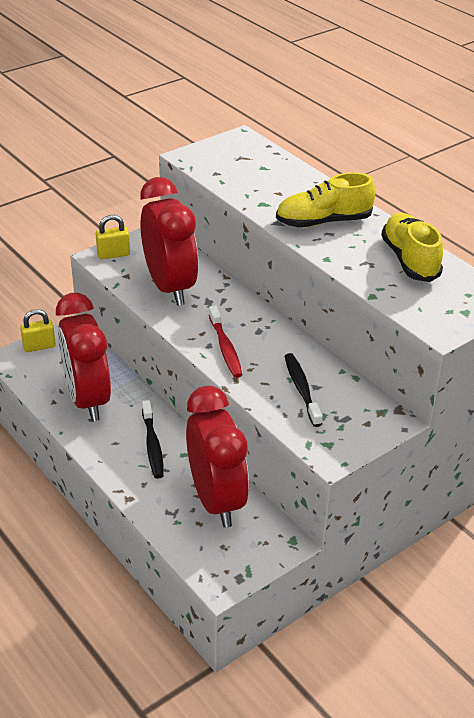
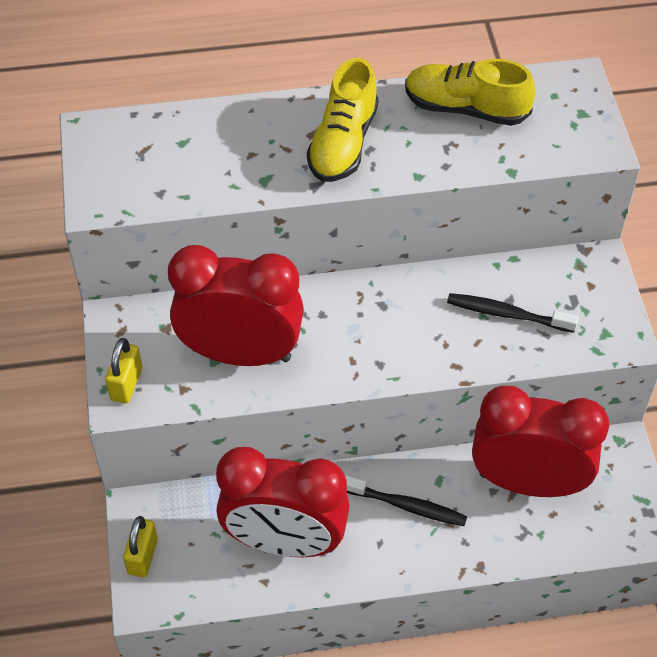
camera: 60 degrees left, 15 degrees up
red toothbrush [209,306,242,378] -> none

